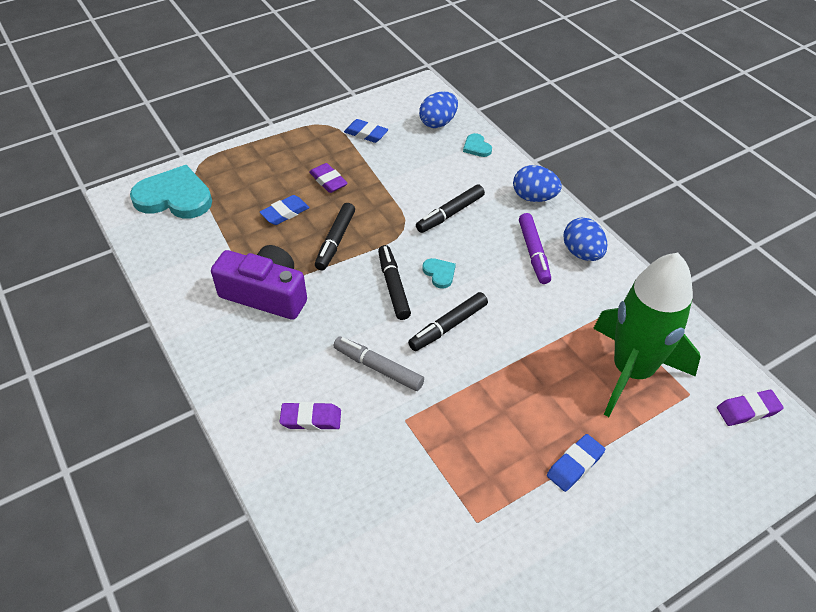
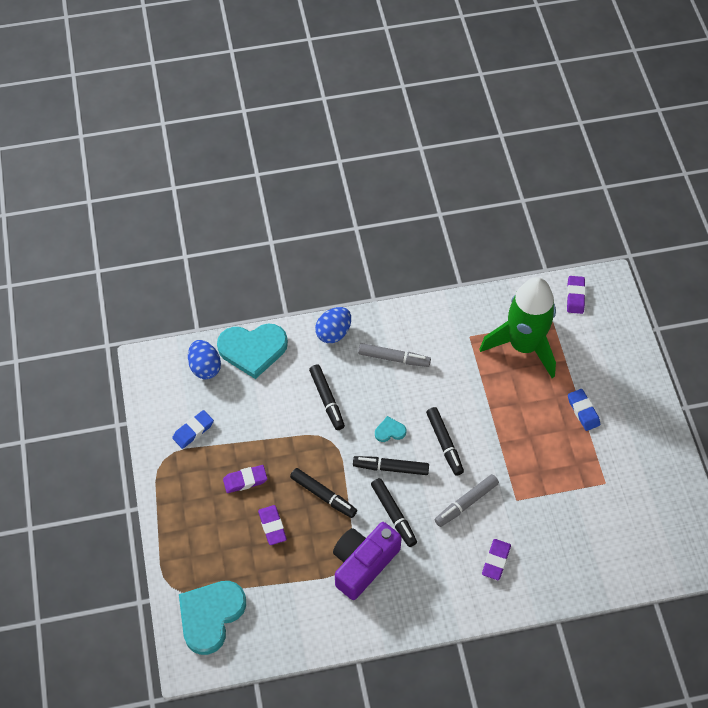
camera: 70 degrees left, 10 degrees up
blue eraser [260,195,310,225] -> purple eraser [258,505,287,545]
turquoise heart [463,133,492,157] -> turquoise heart [217,324,288,379], size x2.27
purple marker [519,213,551,284] -> grey marker [358,343,431,367]
blue egg [563,217,608,261] -> none
none -> black marker [371,478,417,547]

